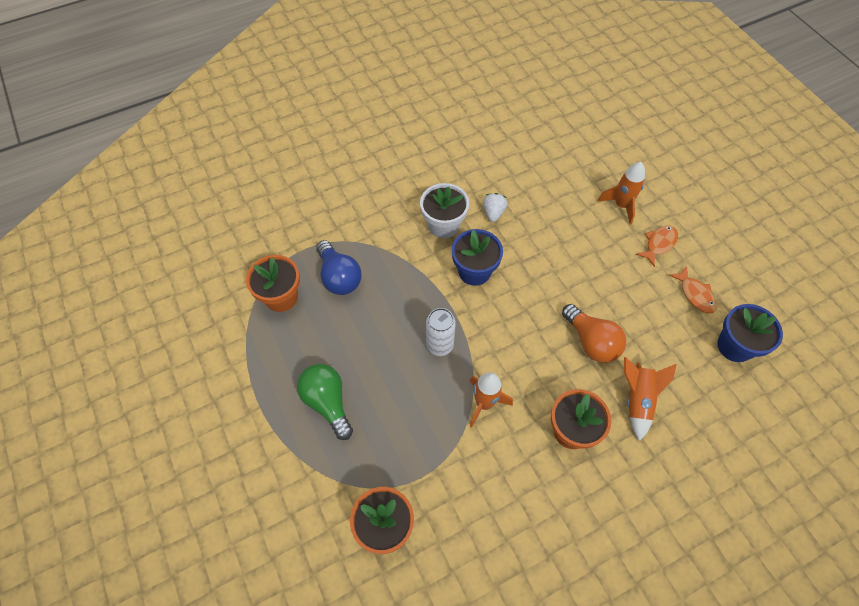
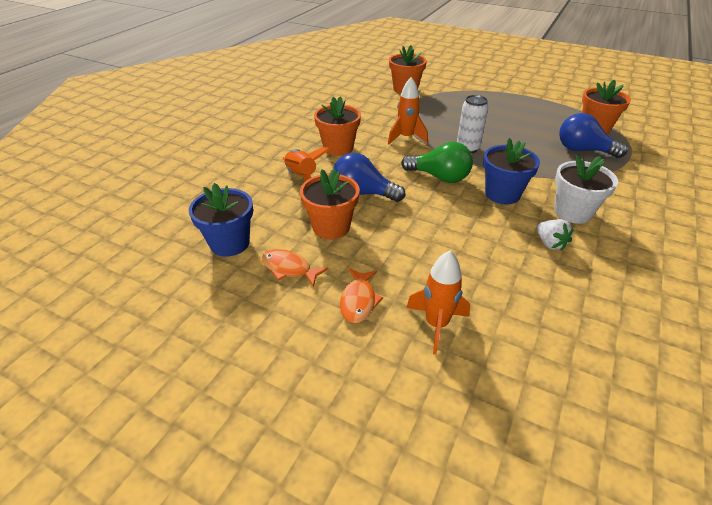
camera: 145 degrees right, 20 degrees down
green light bulb [297,364,353,440] -> green light bulb moved to [401,142,473,183]
orange light bulb [562,304,627,363] -> blue light bulb [333,153,405,202]
none -> orange flower pot [300,169,360,239]

